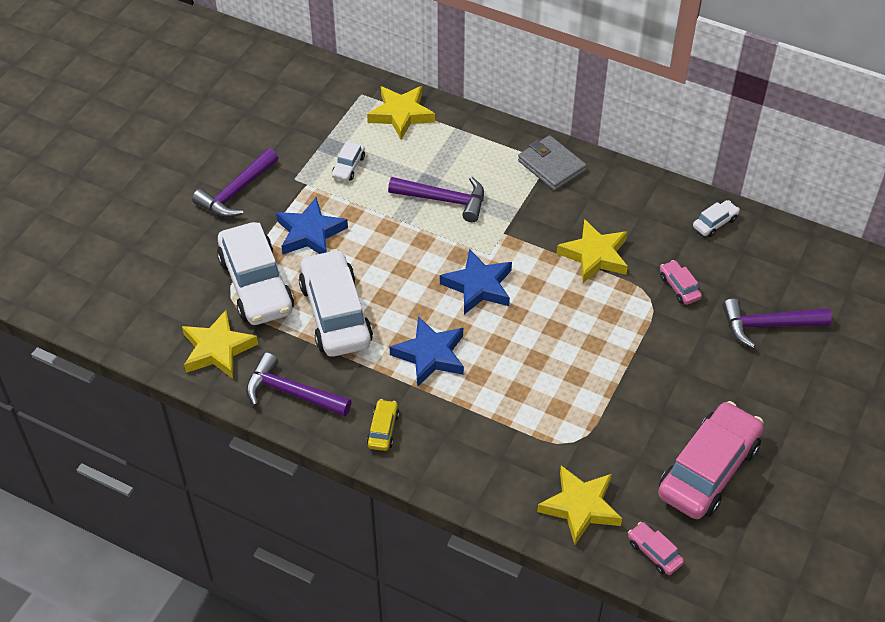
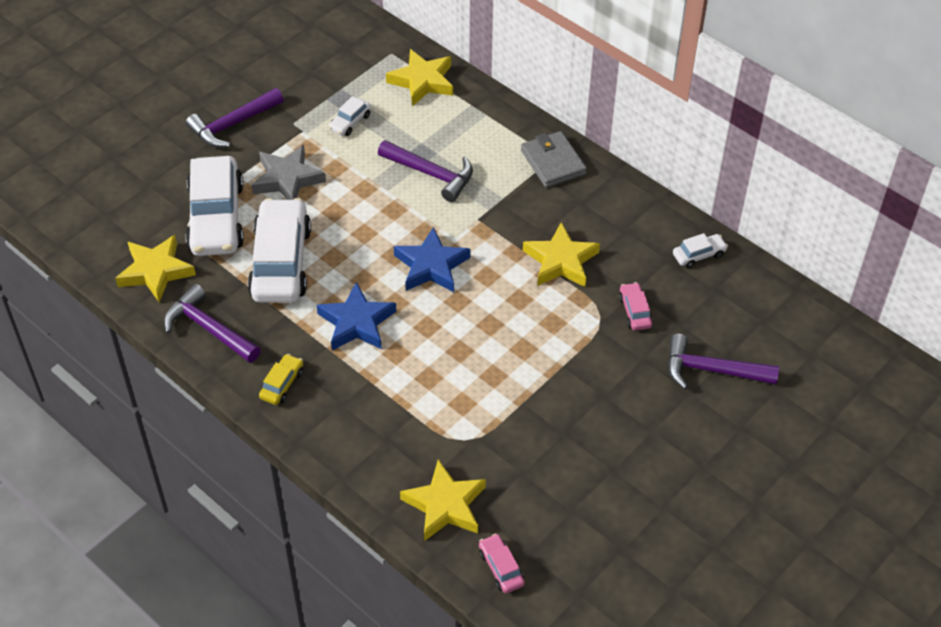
camera: 15 degrees right, 0 degrees up
blue star [276,197,348,254] -> grey star [252,145,326,200]
pink car [658,401,764,519] -> none

